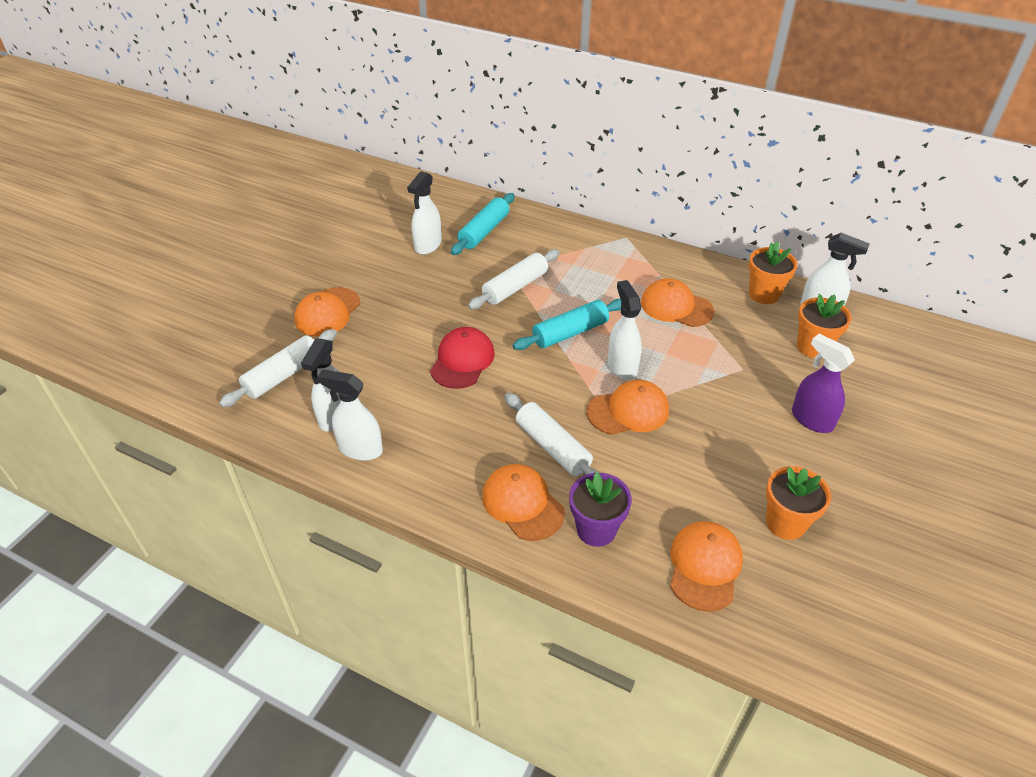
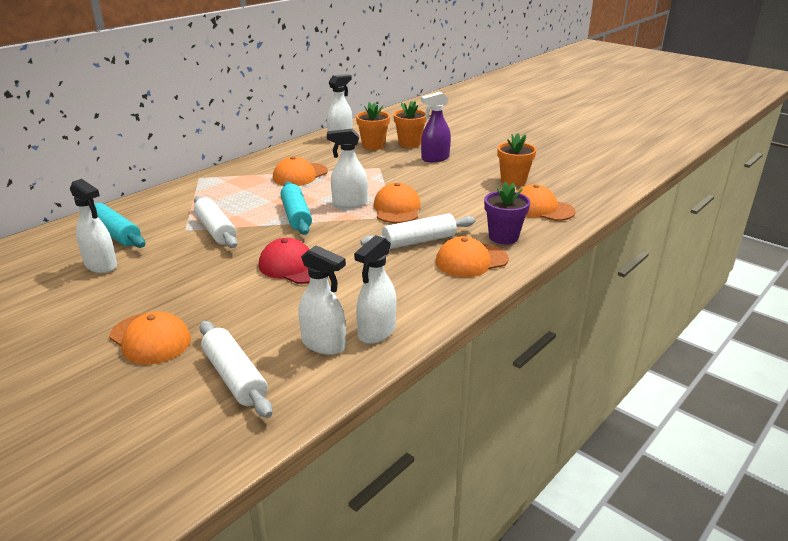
camera: 75 degrees left, 15 degrees down
orange flower pot [748,241,798,304] -> orange flower pot moved to [393,101,427,148]

